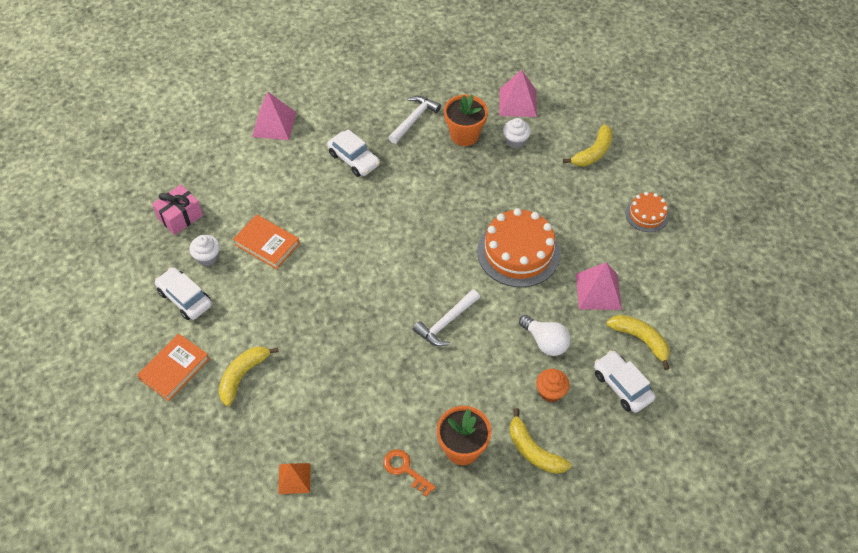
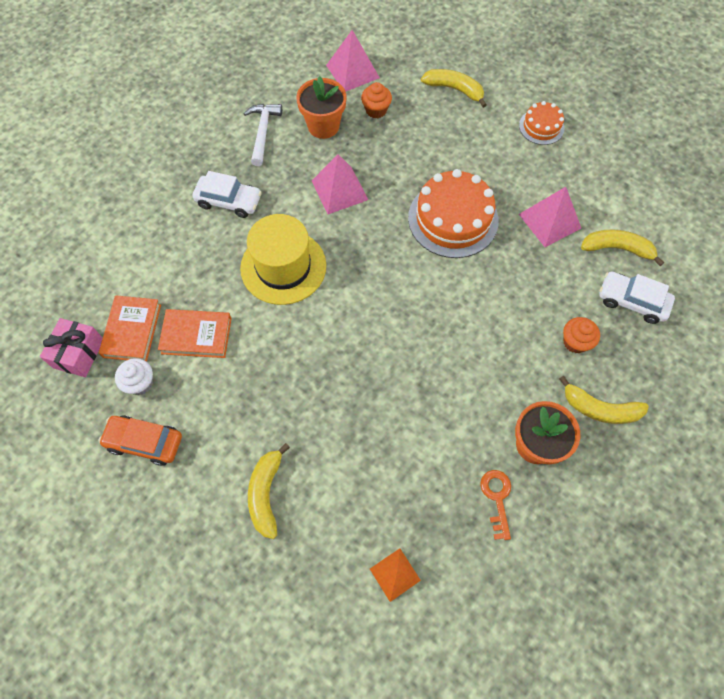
camera: 30 degrees left, 10 degrees up
orange book [137,333,210,401] -> orange book moved to [99,295,161,362]
white car [155,267,212,320] -> orange car [98,416,182,466]
pink pyramid [252,92,296,140] -> pink pyramid moved to [312,154,368,214]
orange key [383,449,436,497] -> orange key turned 75 degrees clockwise [480,470,511,540]
white hammer [413,289,480,346] -> none
white cupcake [503,118,531,148] -> orange cupcake [361,82,392,118]
white light bulb [519,315,570,356] -> none
yellow banana [563,124,613,166] -> yellow banana turned 75 degrees counterclockwise [421,69,487,108]
none -> yellow hat [240,214,326,305]

